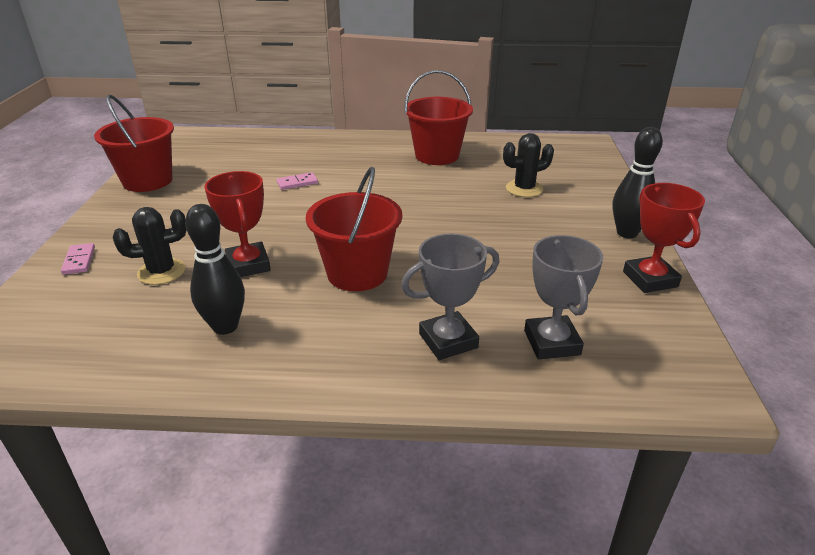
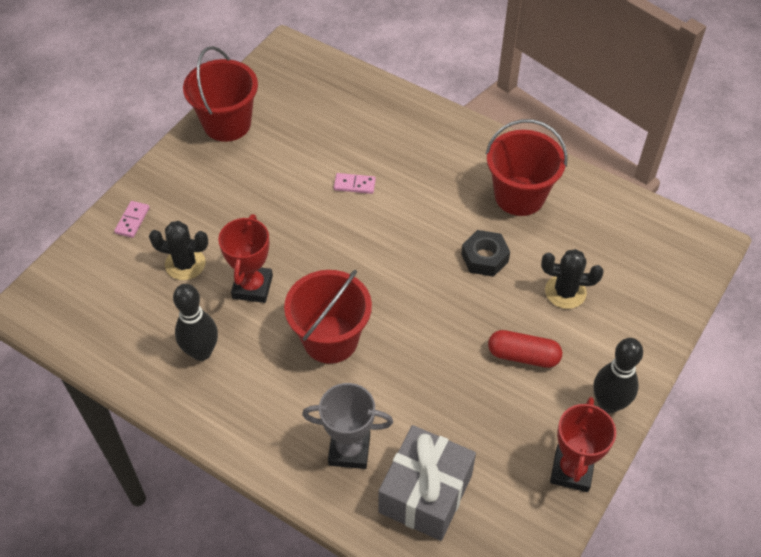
camera: 30 degrees right, 20 degrees up
grey trophy [524,235,603,359] -> grey gift [378,425,476,541]
none -> black nut [461,230,510,277]
none -> red capsule [488,330,562,368]

